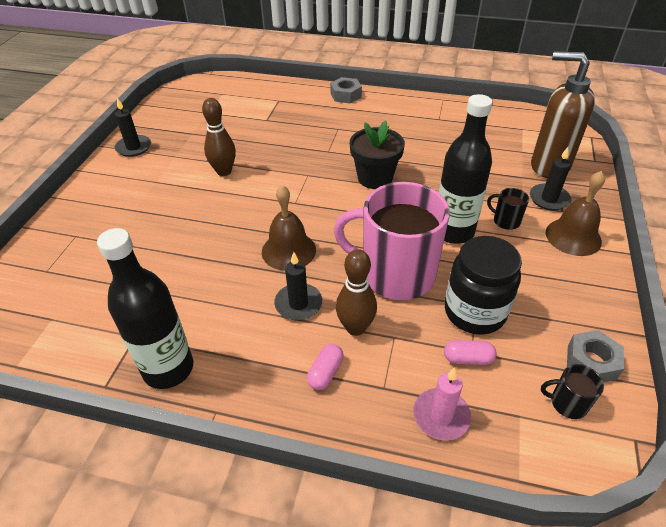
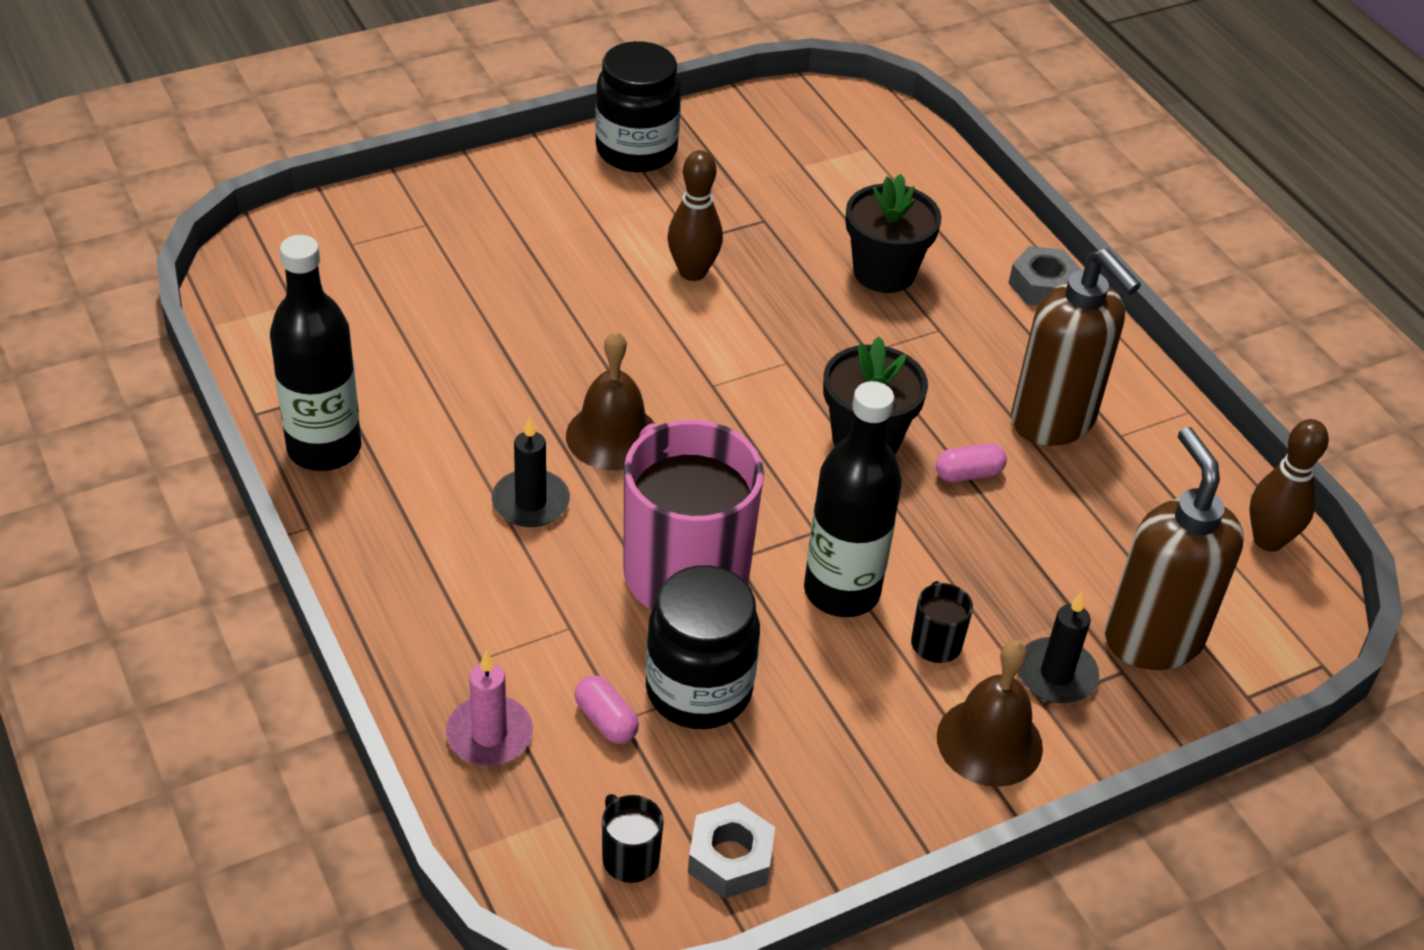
camera: 45 degrees right, 0 degrees up
black candle [115,98,151,157] -> black jar [595,41,681,172]
pink capsule [307,344,343,390] -> pink capsule moved to [936,443,1007,482]
brown bowling pin [336,249,377,336] -> brown bowling pin moved to [1249,419,1329,552]
none -> black flower pot [846,174,942,293]
none -> brown soap dispenser [1011,248,1141,446]

